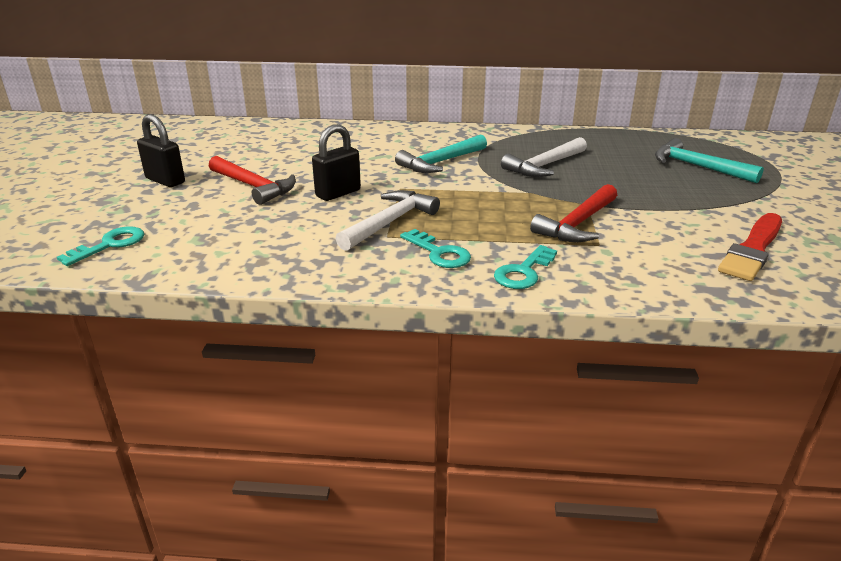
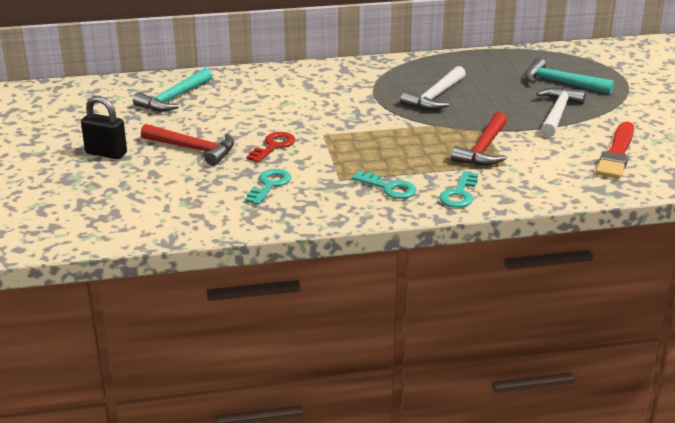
camera: 15 degrees left, 0 degrees up
turquoise key [57,226,144,266] -> turquoise key moved to [245,169,291,205]
black padlock [312,124,361,201] -> red key [247,132,295,163]
white hammer [335,190,440,251] -> white hammer moved to [537,87,586,137]
turquoise hammer [395,134,487,173] -> turquoise hammer moved to [133,68,212,112]

